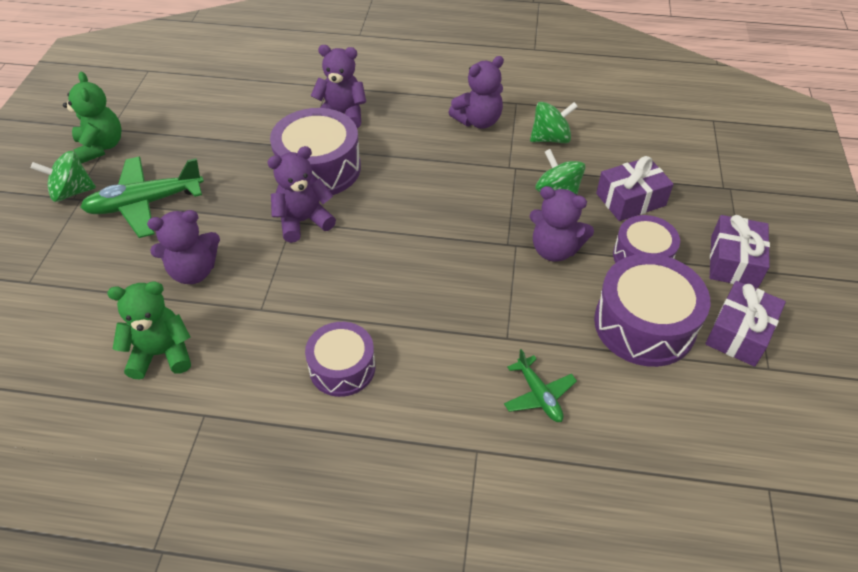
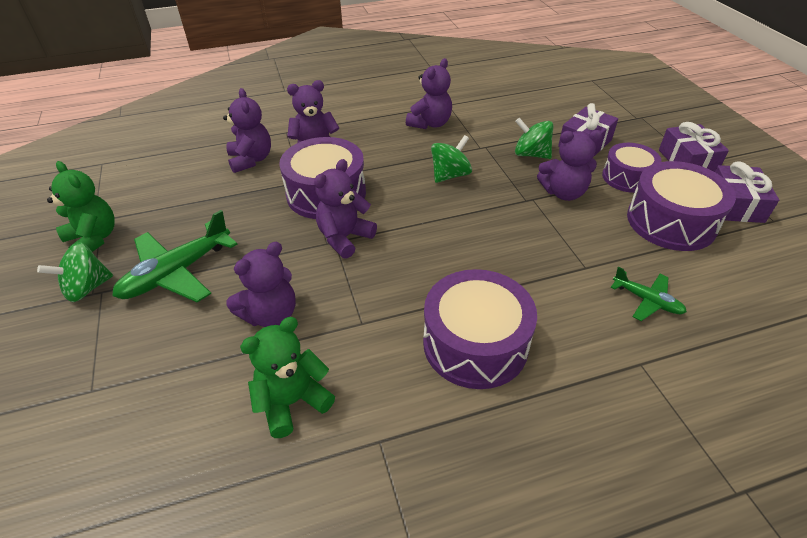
camera: 25 degrees left, 5 degrees down
purple drum [305,322,375,397] -> purple drum [423,269,537,389], size x1.58
green spinning top [530,102,578,143] -> green spinning top moved to [431,135,472,183]
none -> purple teddy bear [223,88,271,173]

